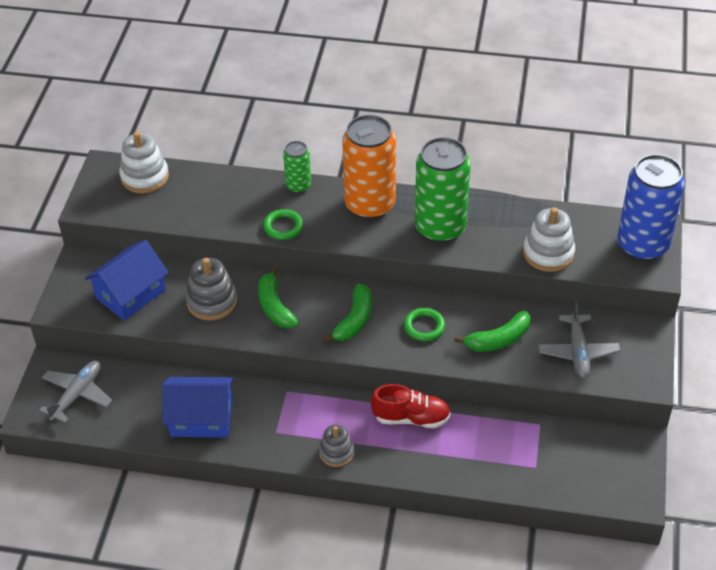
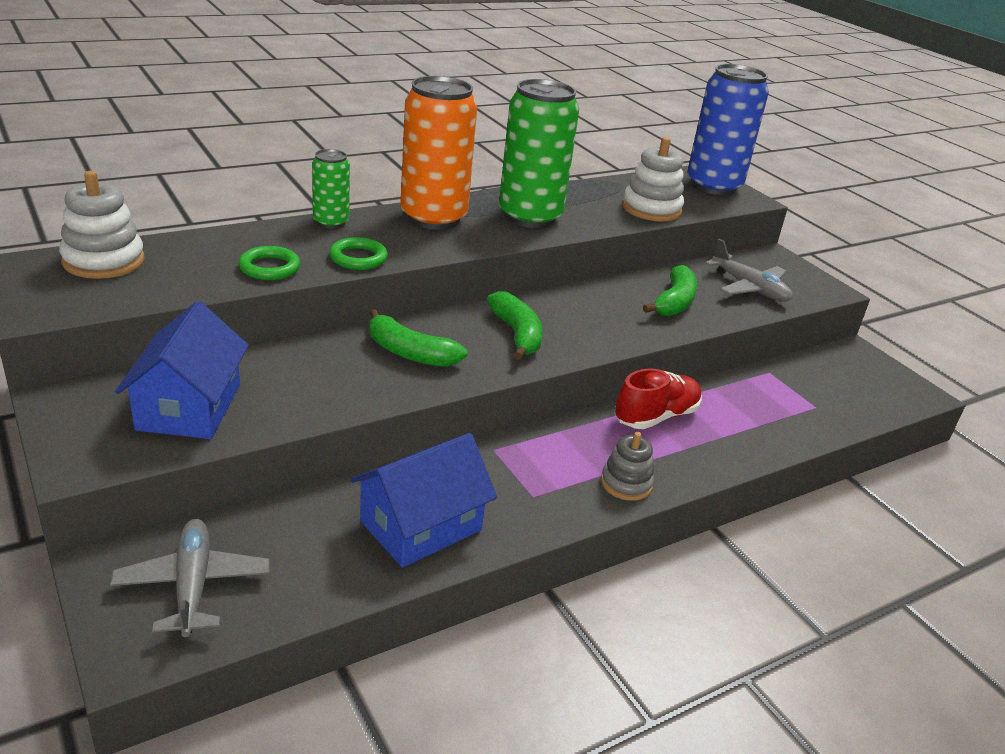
camera: 45 degrees left, 15 degrees down
grey stacking toy [186,258,237,321] -> none
green ring [404,308,445,341] -> green ring moved to [238,246,301,280]

